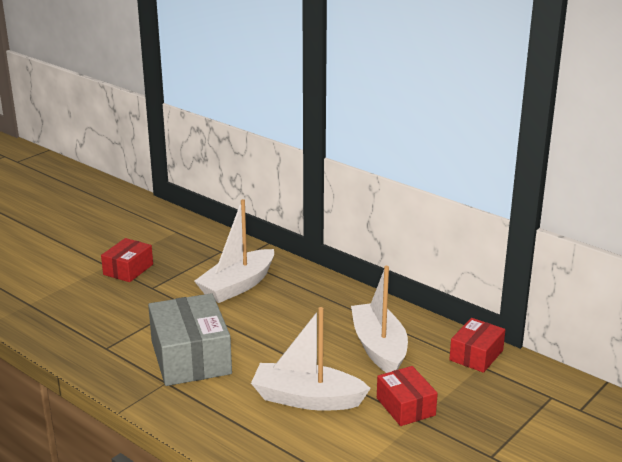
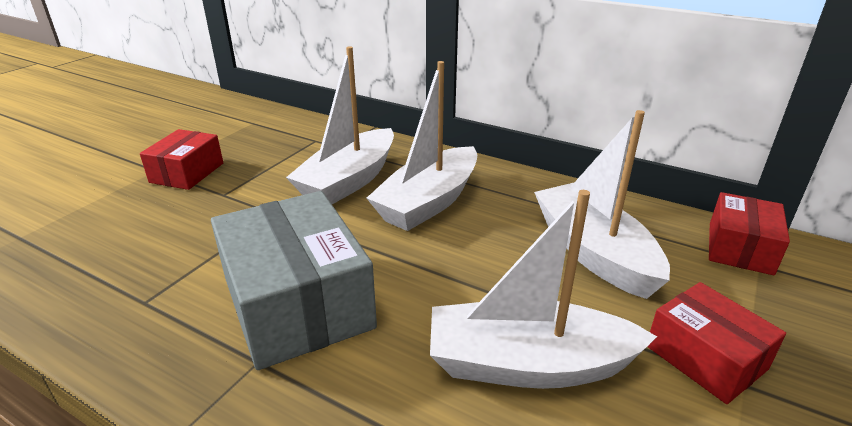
camera: 10 degrees left, 5 degrees up
none -> white boat [367,61,477,231]

